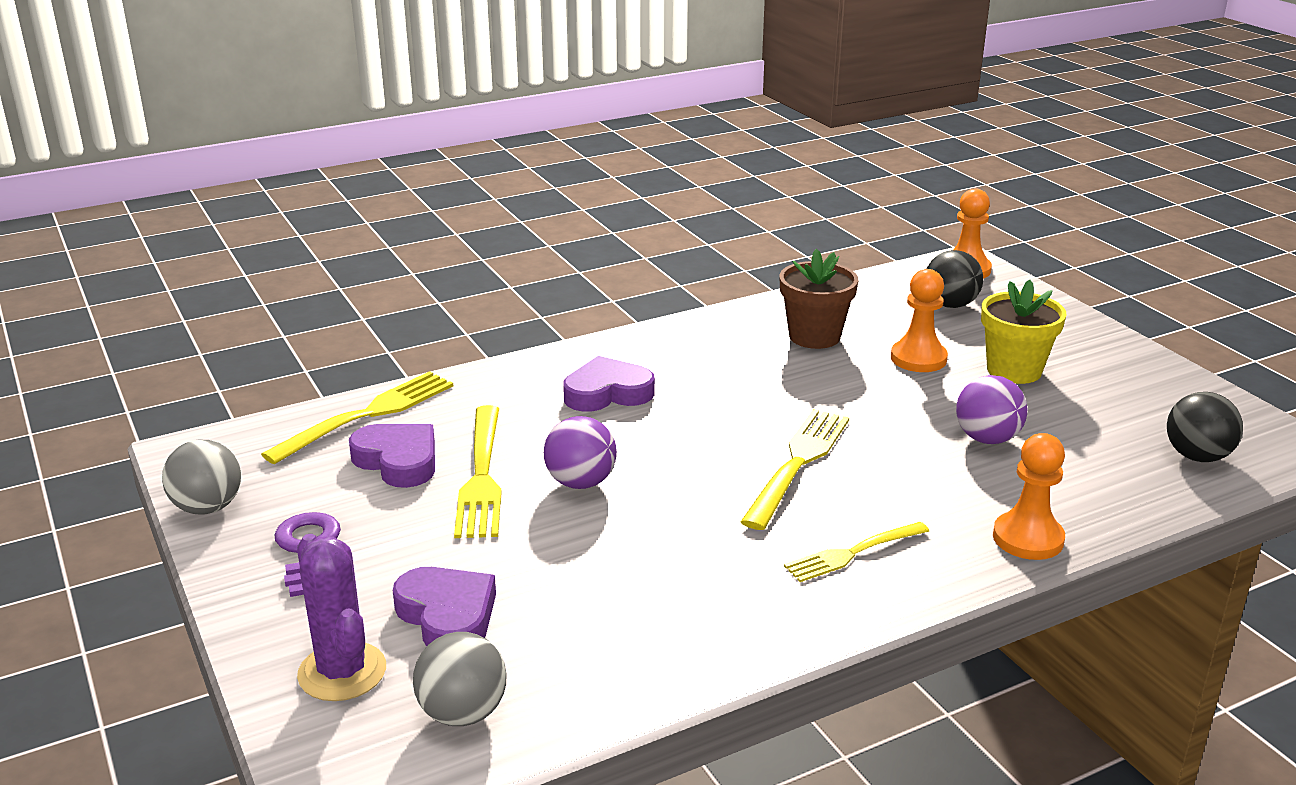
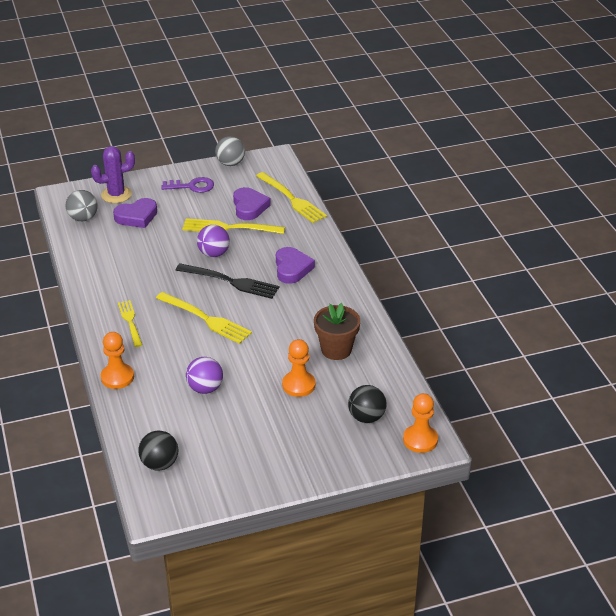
camera: 100 degrees right, 10 degrees up
purple heart [349,424,435,488] -> purple heart turned 60 degrees counterclockwise [233,187,271,220]
yellow flower pot [981,280,1066,384] -> none
none -> black fork [176,263,279,299]

